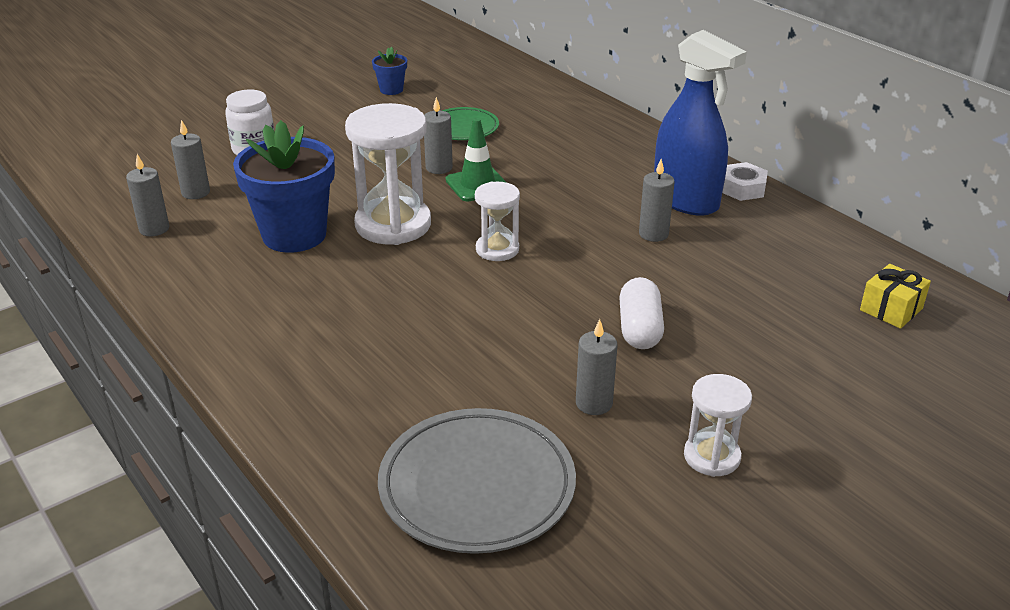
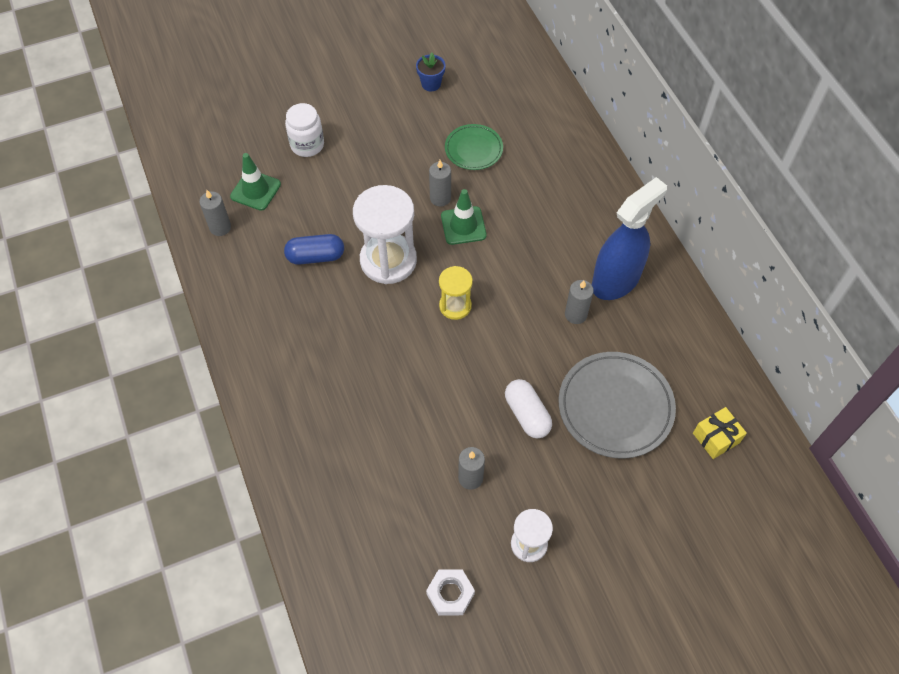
camera: 15 degrees right, 25 degrees up
grey candle [171,120,210,199] -> green traffic cone [230,153,281,211]
blue flower pot [233,120,335,253] -> blue capsule [284,234,344,265]
grey plate [378,408,576,554] -> grey plate moved to [559,352,676,459]
white hourglass [475,182,520,261] -> yellow hourglass [439,266,473,320]
white capsule [619,277,664,349] -> white capsule turned 45 degrees counterclockwise [505,379,552,438]
blue spray bottle [654,30,747,216] -> blue spray bottle turned 105 degrees counterclockwise [592,177,667,300]
white nut [722,162,768,201] -> white nut moved to [426,569,475,615]

